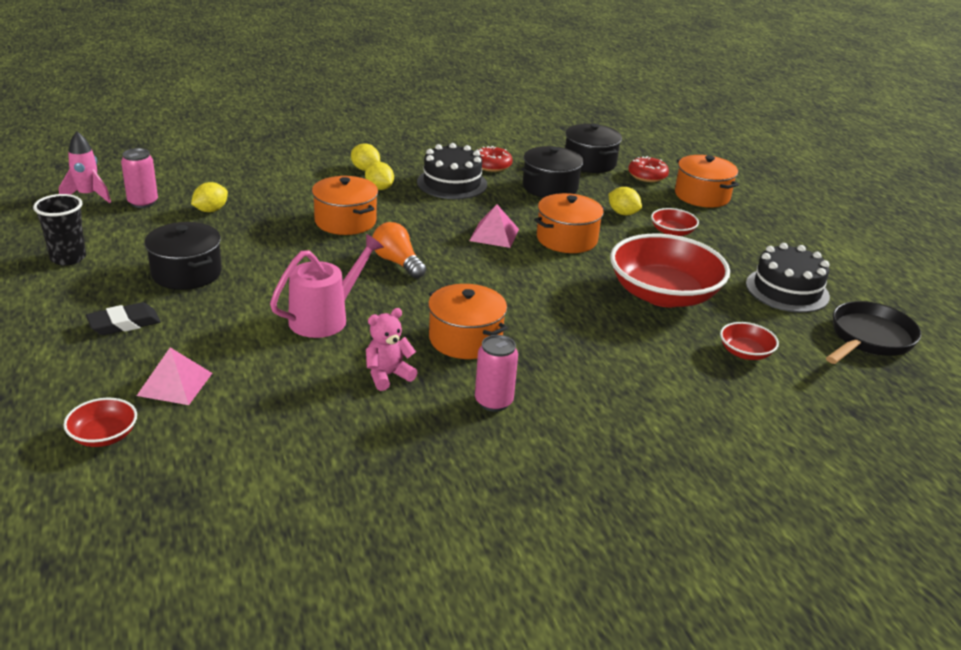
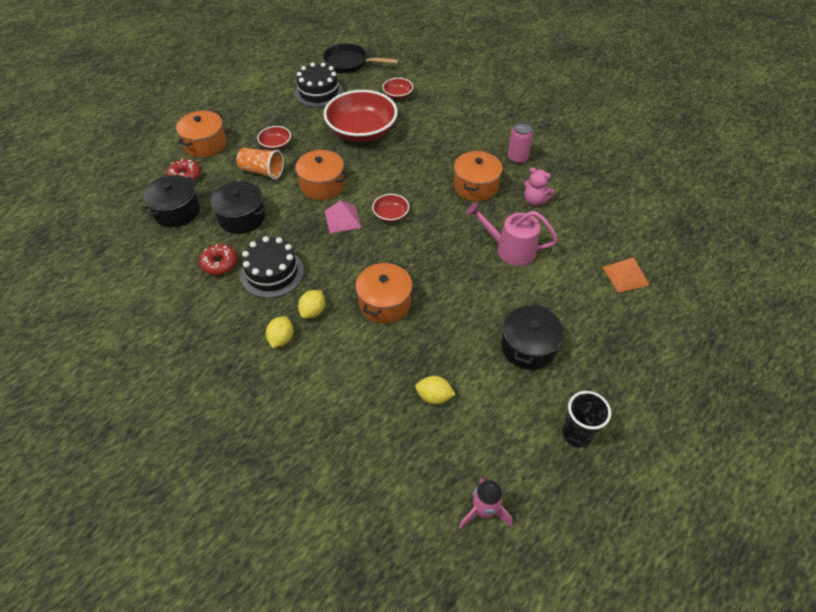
camera: 115 degrees left, 20 degrees up
red bowl [64,398,137,447] -> red bowl moved to [372,194,409,222]
black eraser [86,302,161,335] -> none
pink can [121,148,158,208] -> none
pink pyramid [137,347,212,405] -> orange pyramid [603,258,649,293]
orange light bulb [372,222,426,278] -> none
yellow lemon [608,187,642,216] -> orange cup [237,148,284,180]

